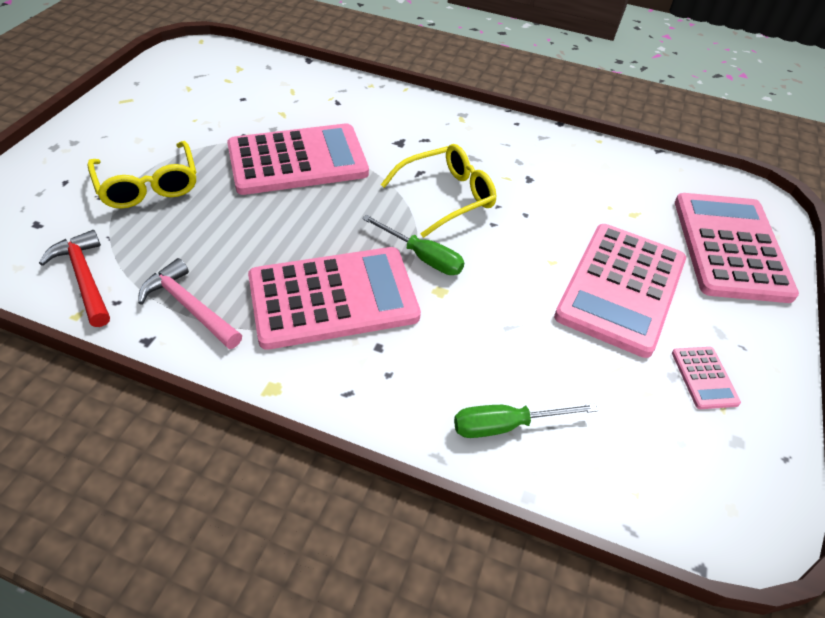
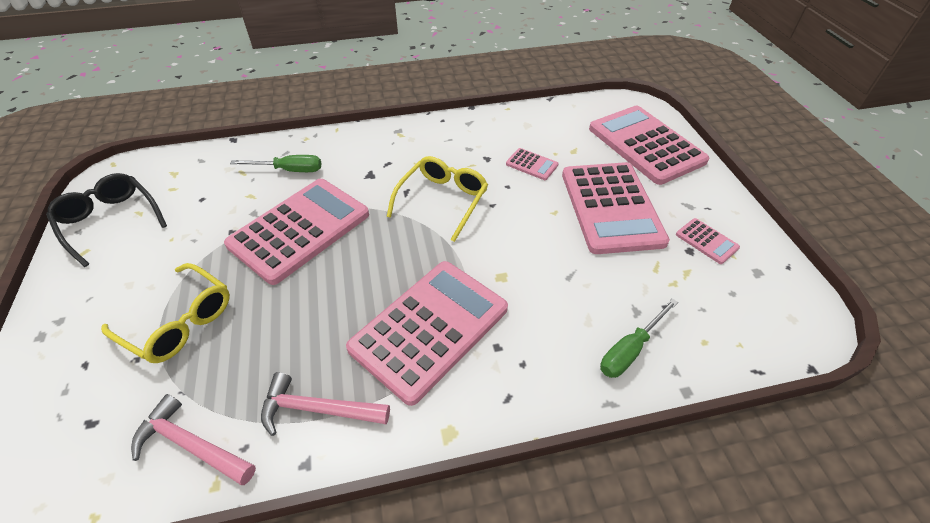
camera: 30 degrees left, 0 degrees up
red hammer [39,230,110,327] -> pink hammer [131,394,256,485]
green screwdriver [362,215,465,275] -> green screwdriver moved to [230,155,321,172]
none -> black glasses [46,173,167,267]
none -> pink calculator [506,148,559,180]

